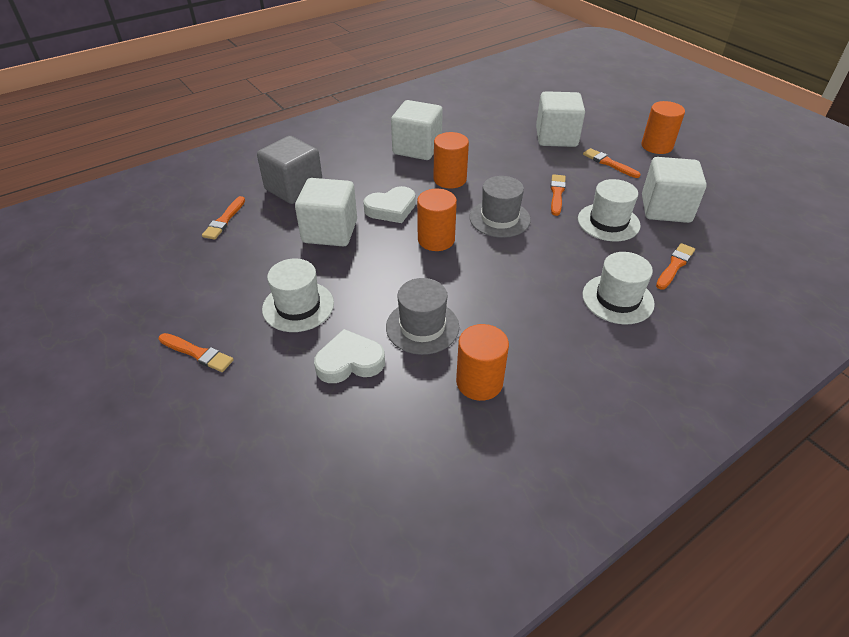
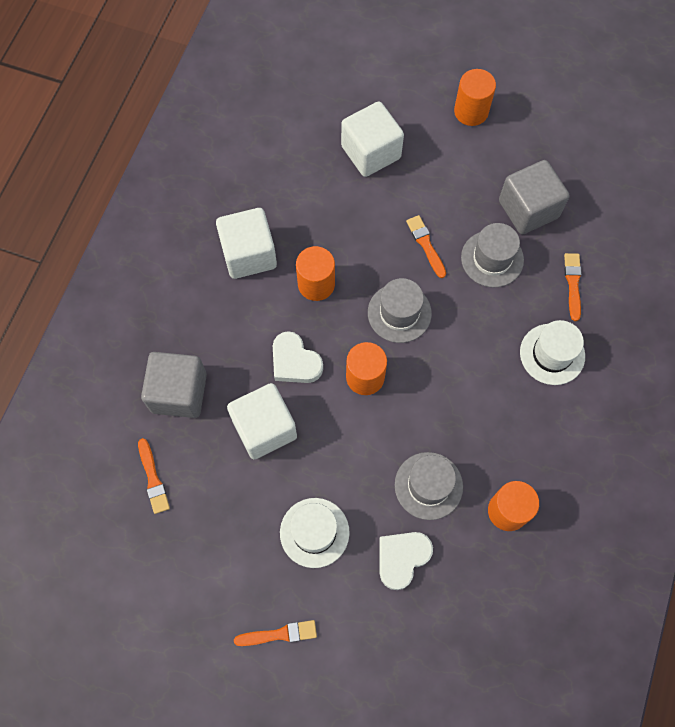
camera: 35 degrees left, 25 degrees up
white heart [363,186,416,223] -> white heart turned 105 degrees clockwise [273,331,323,383]
white hat [578,179,641,241] -> grey hat [461,223,524,287]
orange brush [583,148,641,178] -> none
white cube [642,157,707,223] -> grey cube [499,160,570,235]

